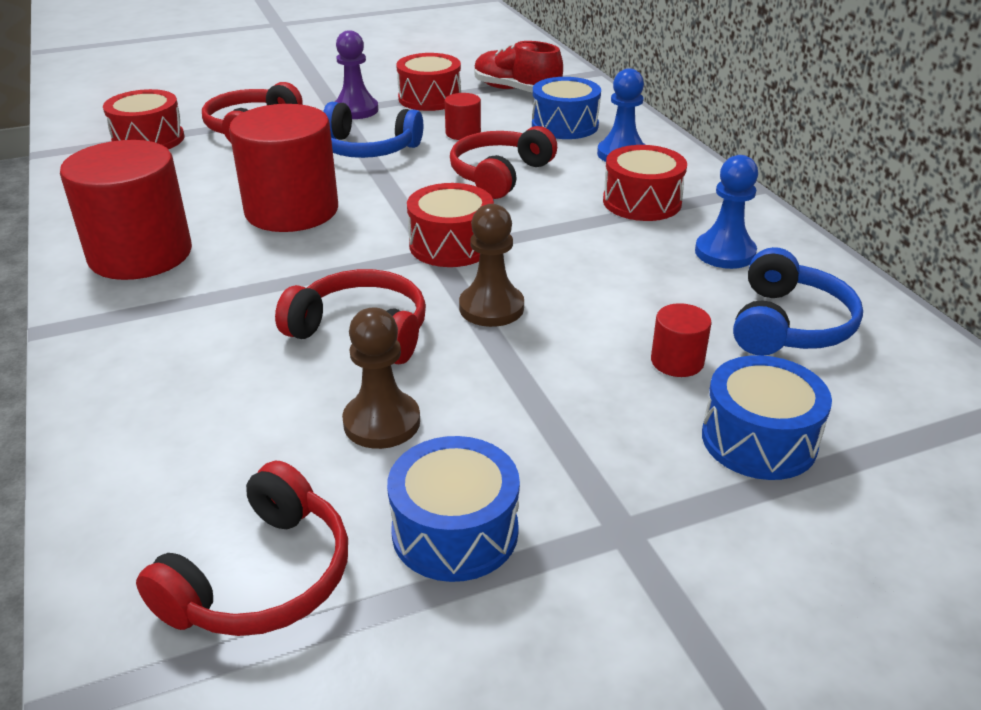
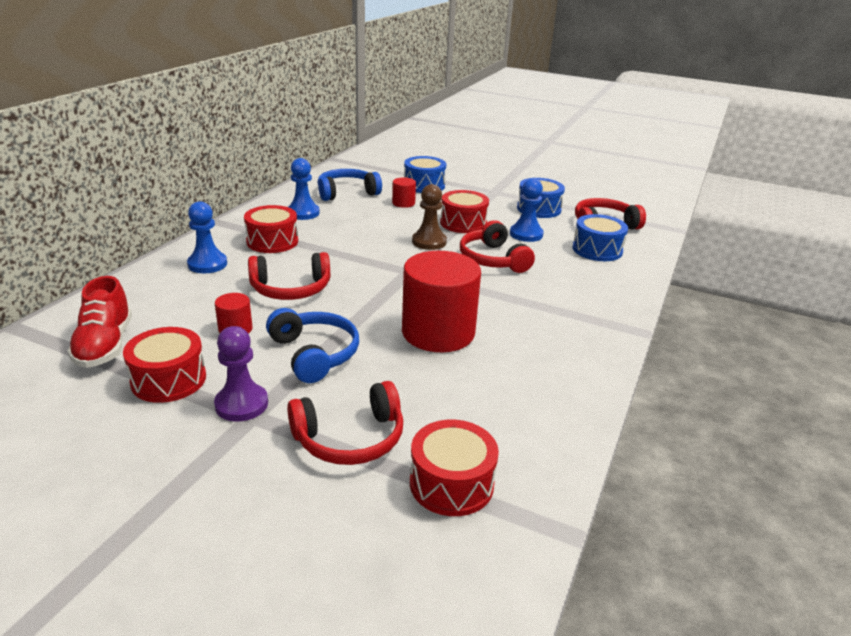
camera: 135 degrees left, 5 degrees down
red cylinder [60,140,192,280] -> none
brown pawn [342,308,420,449] -> blue pawn [510,178,544,242]
red drum [407,183,494,267] -> red drum moved to [440,190,489,233]
blue drum [532,77,601,139] -> blue drum moved to [572,214,628,261]

